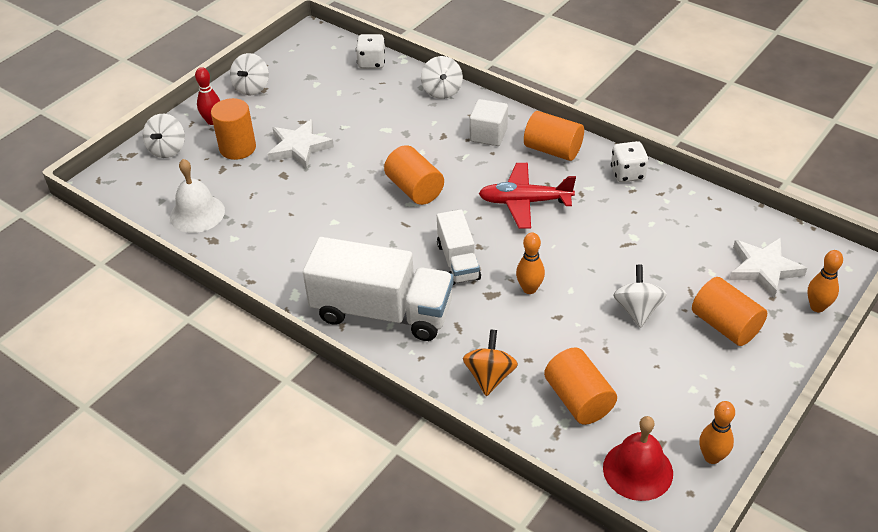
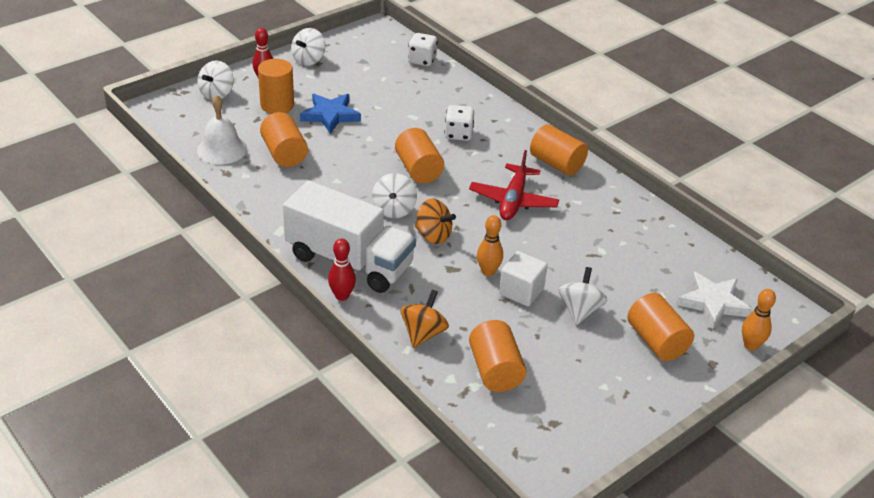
camera: 10 degrees right, 5 degrees down
white star [268,119,334,169] -> blue star [300,94,361,134]
white spinning top [421,56,463,99] -> white spinning top moved to [372,173,417,218]
white truck [437,209,481,285] -> orange spinning top [415,199,456,244]
white cube [469,99,508,146] -> white cube moved to [499,251,548,306]
red plane [479,163,576,229] -> red plane turned 90 degrees counterclockwise [469,150,559,220]
red bell [603,416,673,501] -> none
white dice [611,141,649,182] -> white dice moved to [444,105,474,141]
orange bowling pin [699,401,735,464] -> none
none -> orange cylinder [260,112,308,167]
none -> red bowling pin [328,239,356,301]

